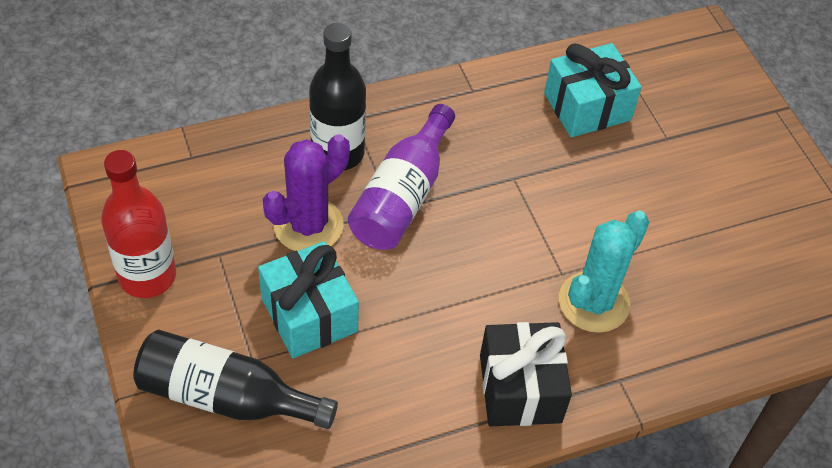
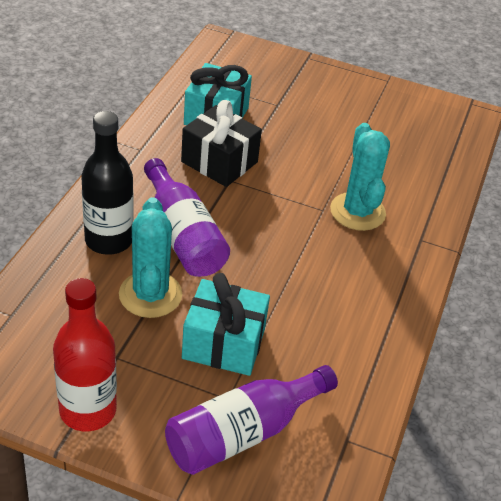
camera: 50 degrees left, 10 degrees down
black bottle [133,330,338,429] -> purple bottle [165,365,338,475]
purple cactus [263,134,350,251] -> turquoise cactus [119,197,182,318]
black gift [480,322,572,427] -> black gift moved to [181,100,262,187]

